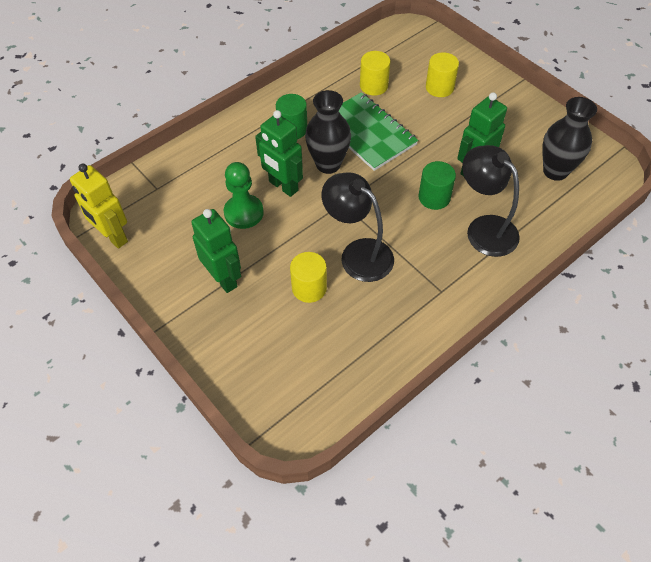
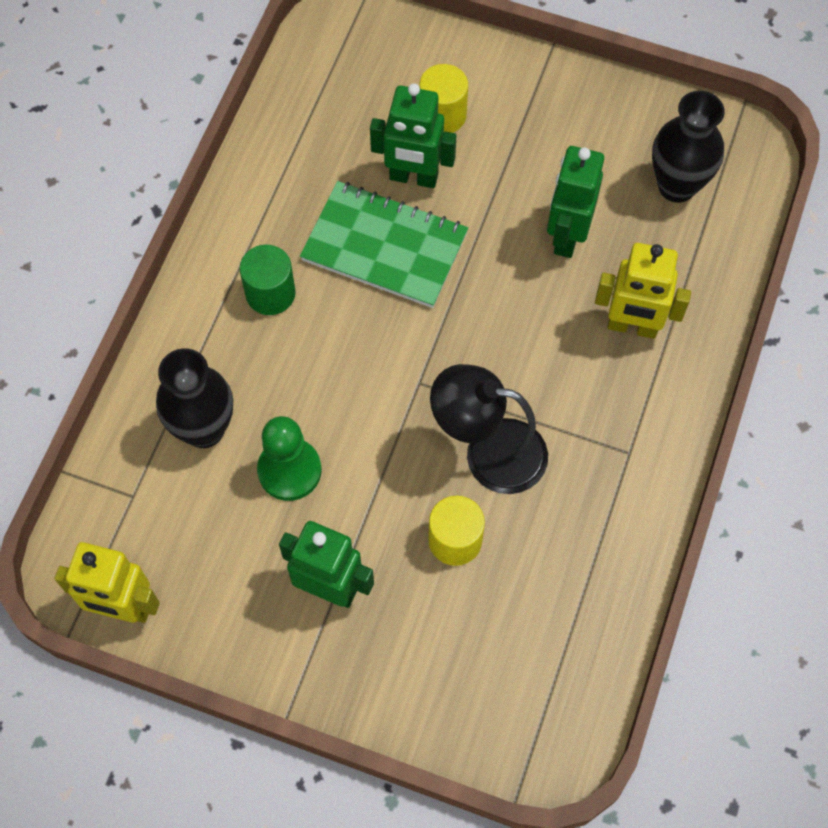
camera: 30 degrees left, 10 degrees up
green robot [255,110,303,197] -> green robot moved to [370,83,456,188]
black vase [305,90,351,174] -> black vase moved to [156,348,233,448]
yellow cylinder [360,51,390,96] -> none
green cylinder [419,161,456,210] -> none
black lamp [462,145,520,257] -> yellow robot [595,243,691,339]

